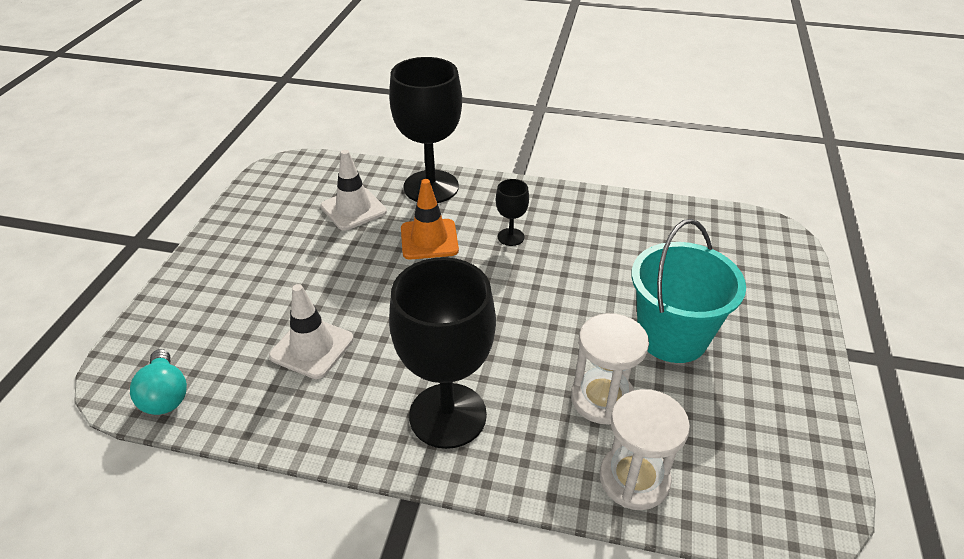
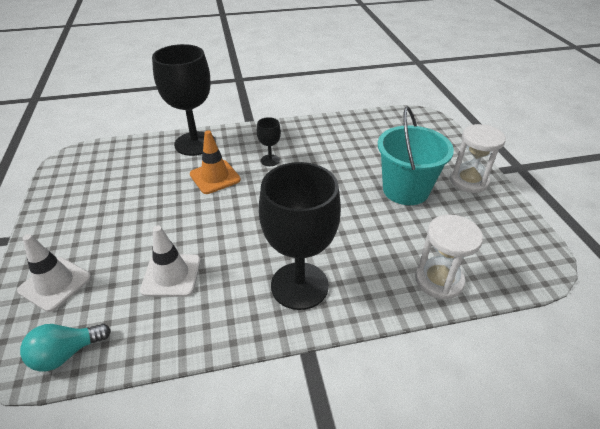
camera: 25 degrees left, 0 degrees up
turquoise light bulb [130,349,187,415] -> turquoise light bulb turned 105 degrees clockwise [20,324,111,371]
white traffic cone [320,150,387,231] -> white traffic cone moved to [17,234,91,312]
white hourglass [571,313,649,425] -> white hourglass moved to [450,124,506,193]

